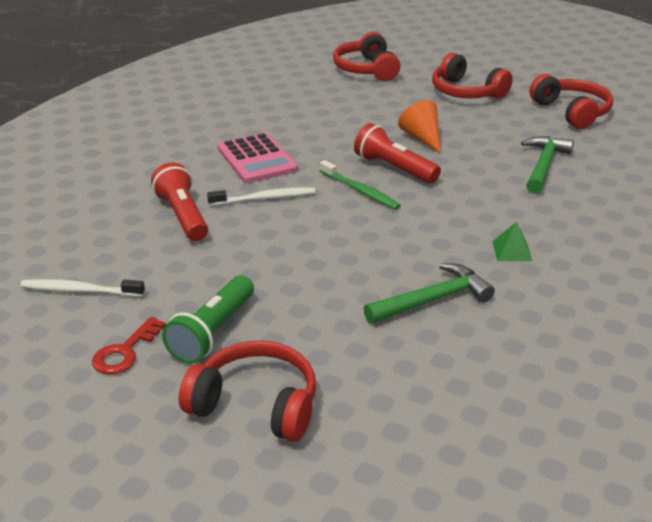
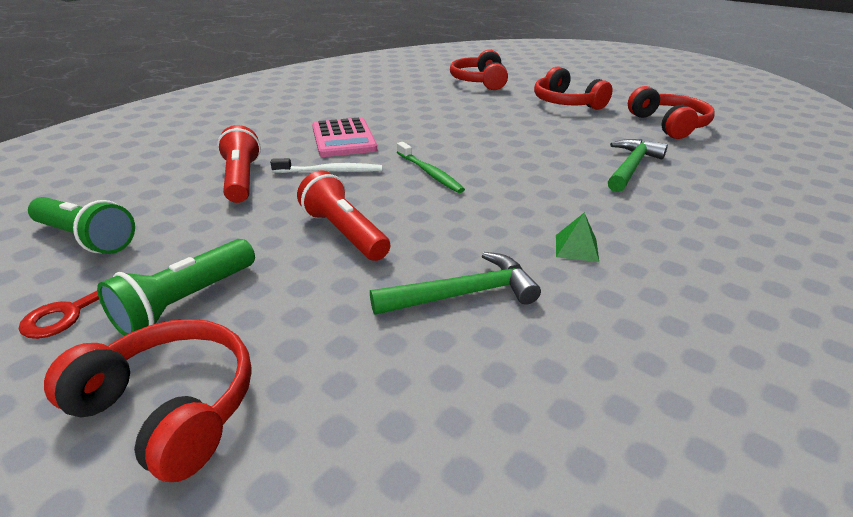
camera: 10 degrees right, 0 degrees up
white toothbrush [20,279,145,297] -> green flashlight [28,197,135,254]
red flashlight [354,123,441,184] -> red flashlight moved to [297,170,390,261]
orange cone [398,100,441,154] -> none

